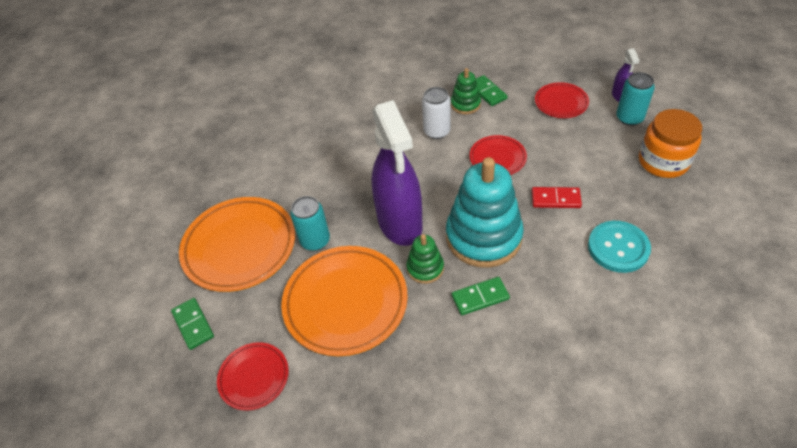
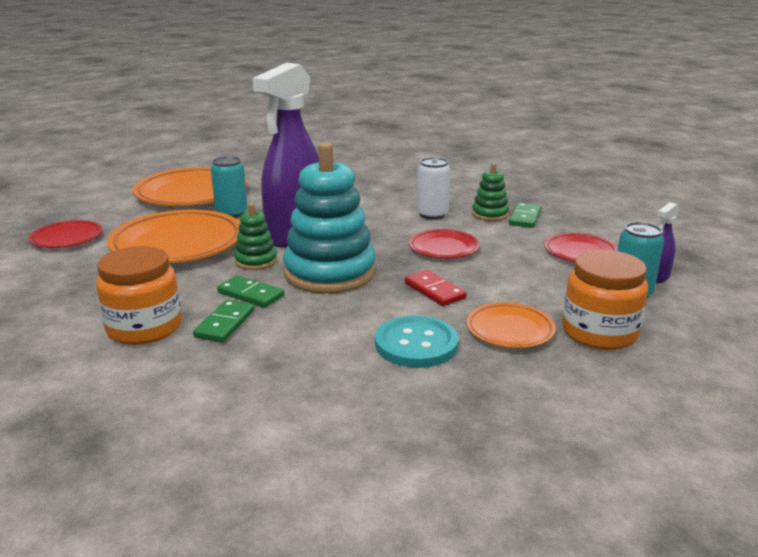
camera: 45 degrees right, 25 degrees down
green domino [171,298,214,350] -> green domino moved to [193,300,255,342]
none -> orange jar [96,246,182,345]
none -> orange plate [467,302,556,348]

